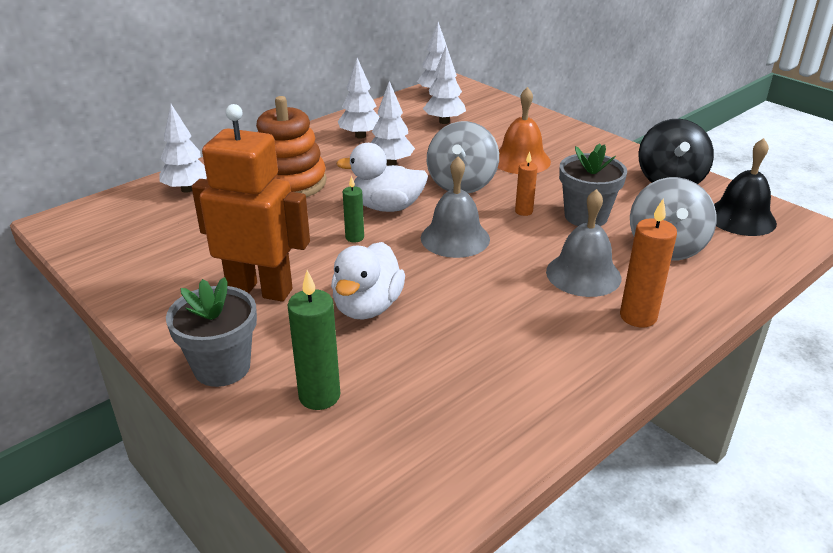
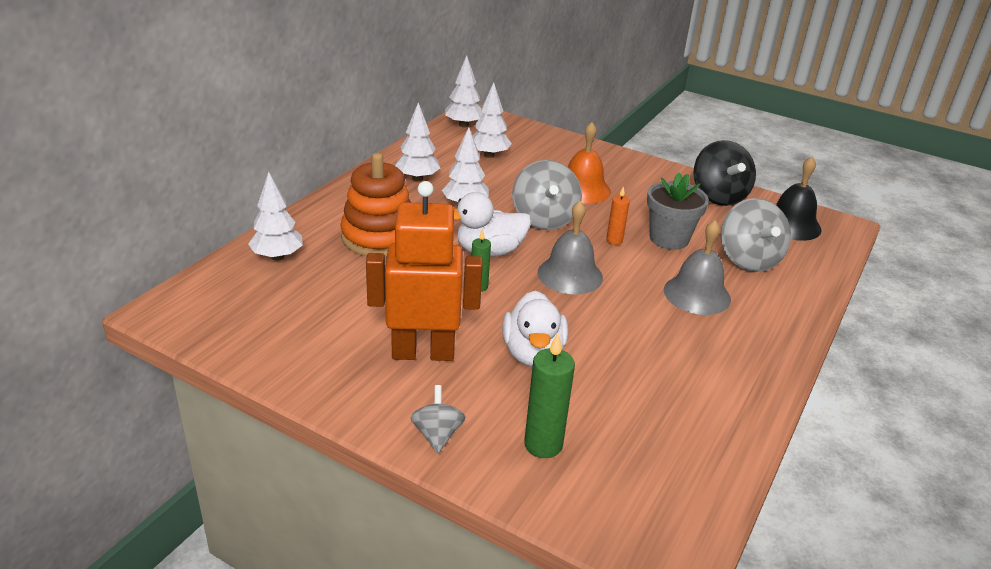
camera: 20 degrees left, 0 degrees up
grey flower pot [166,277,257,387] -> grey spinning top [410,385,465,453]
orange candle [620,198,677,327] -> none

